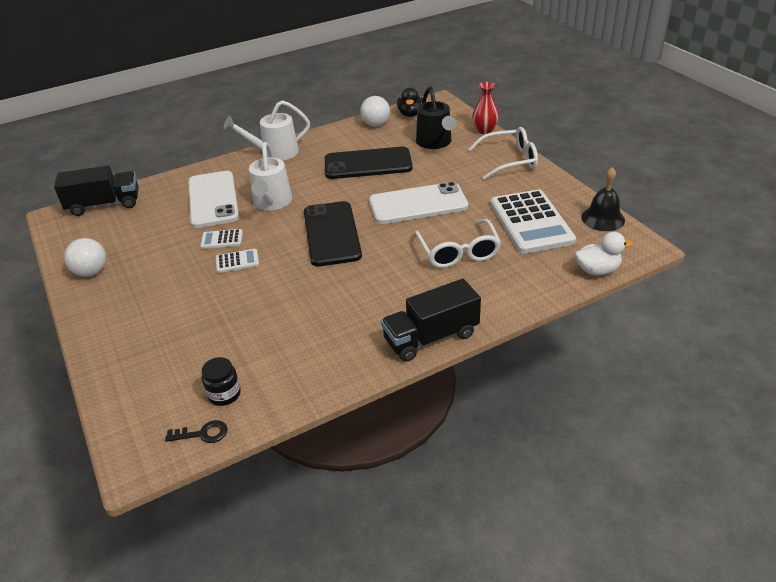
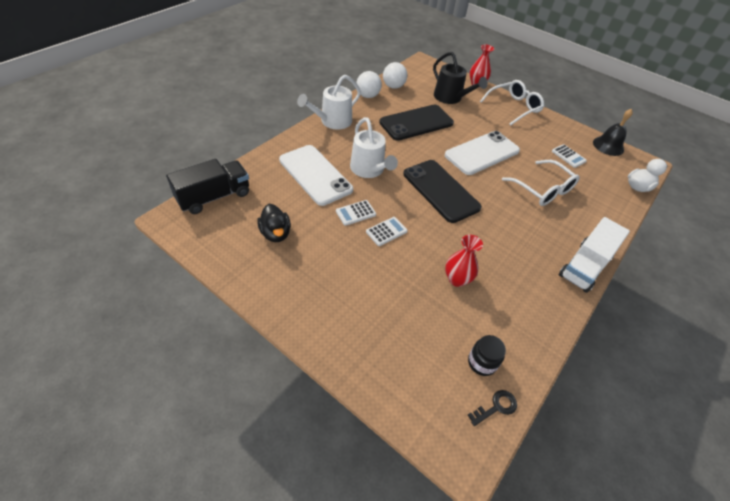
camera: 30 degrees left, 10 degrees up
white ball [64,238,106,277] -> white ball moved to [356,71,382,98]
black truck [381,279,481,362] -> white truck [559,217,630,293]
black duck [397,87,423,117] -> black duck moved to [257,204,291,242]
white calculator [490,190,576,254] -> white calculator [552,144,587,168], size x0.44
none -> red vase [445,235,483,287]

